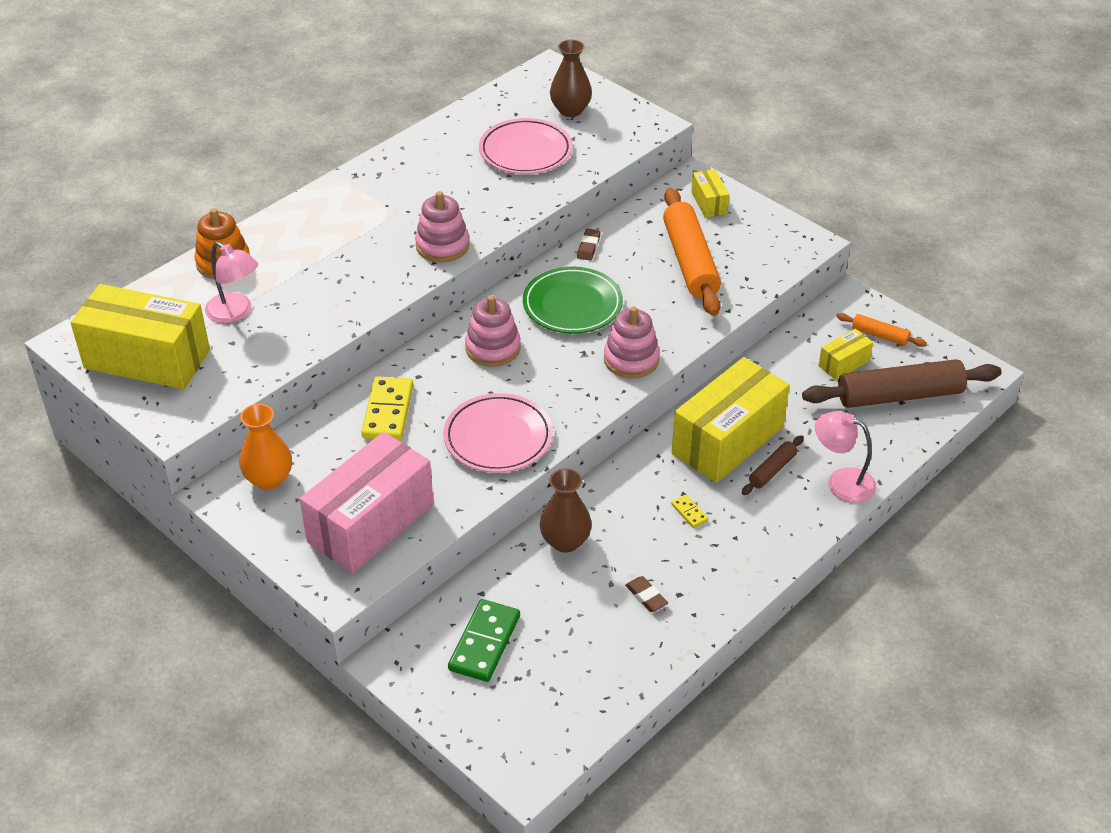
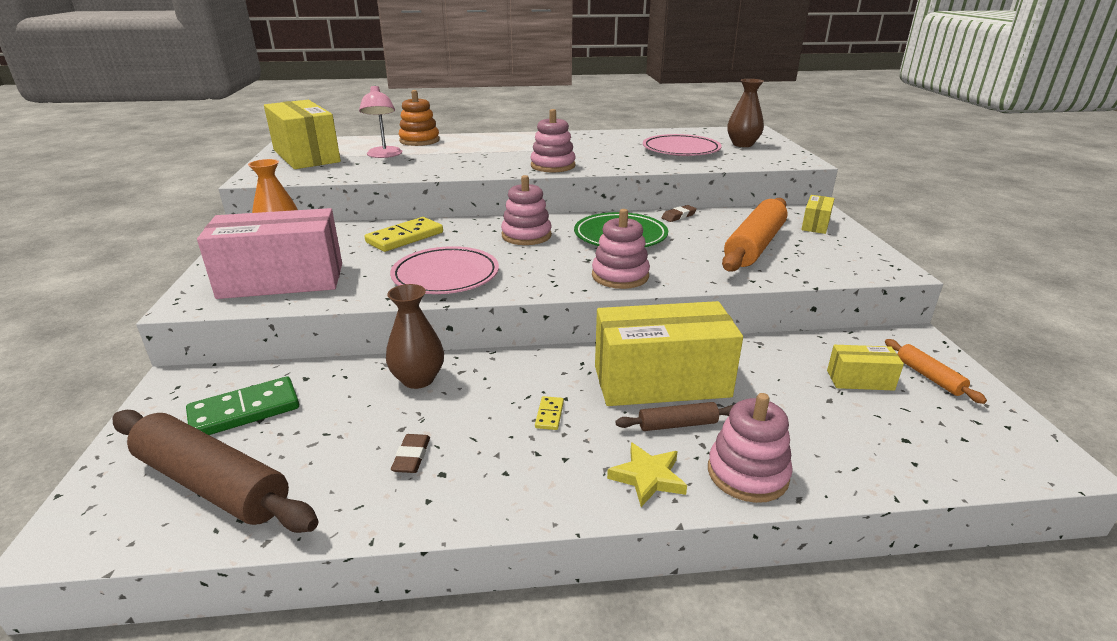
camera: 40 degrees right, 15 degrees down
brown rolling pin [802,359,1002,408] -> brown rolling pin moved to [112,410,318,533]
pink lamp [815,411,876,503] -> pink stacking toy [708,393,793,503]
none -> yellow star [607,442,687,507]

